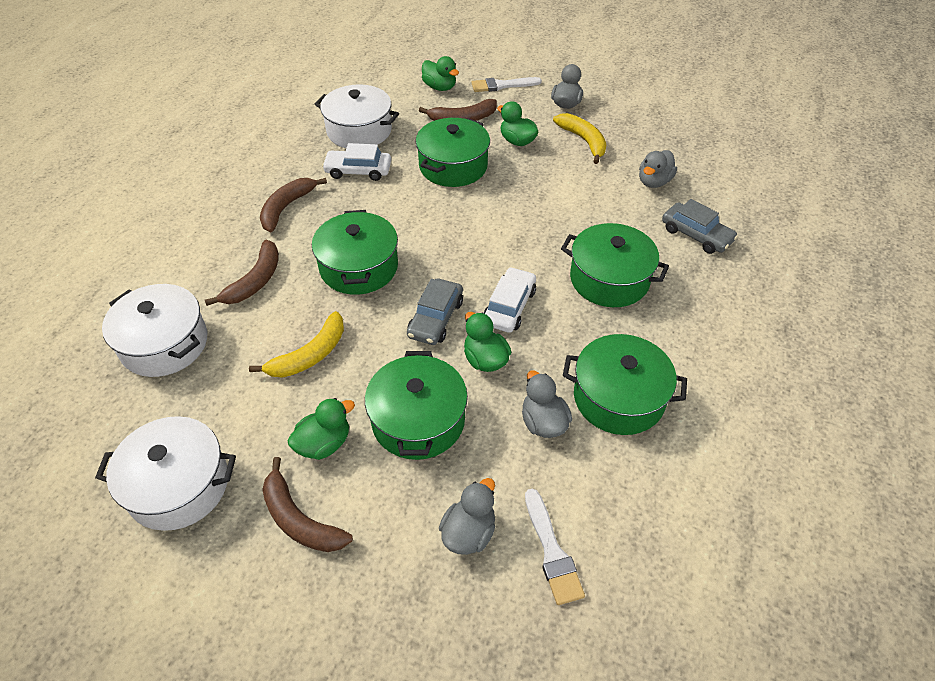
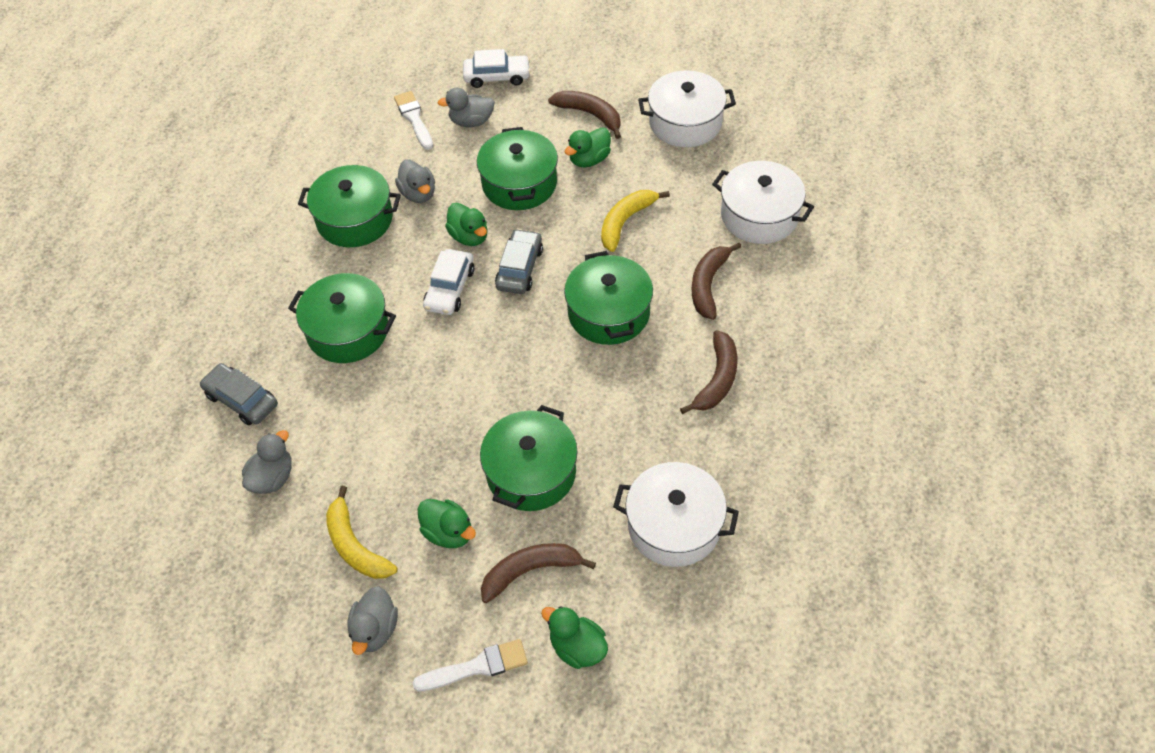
camera: 175 degrees right, 5 degrees up
white car [322,143,391,181] -> white car moved to [463,49,530,88]
grey duck [439,478,495,555] -> grey duck turned 60 degrees clockwise [438,88,495,127]

